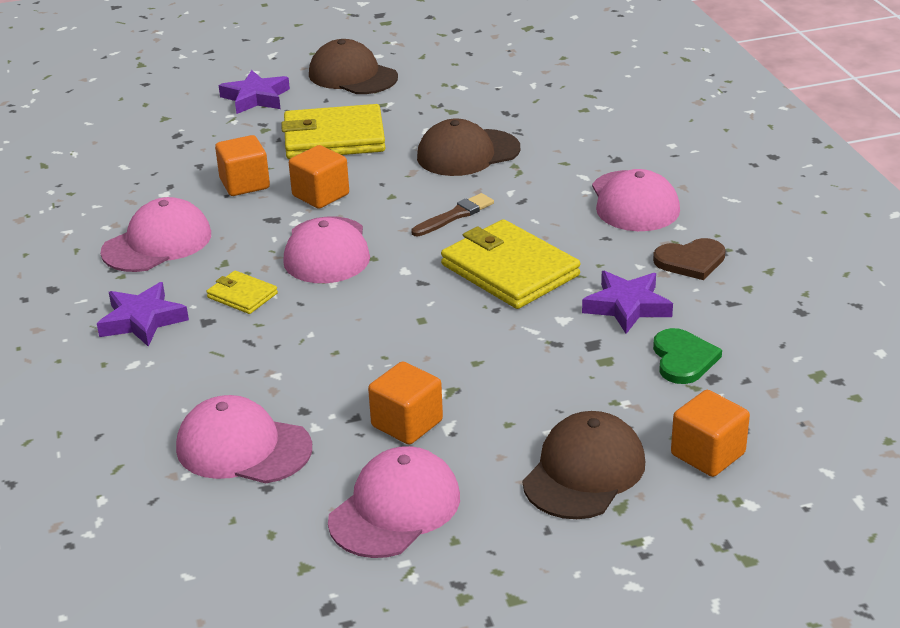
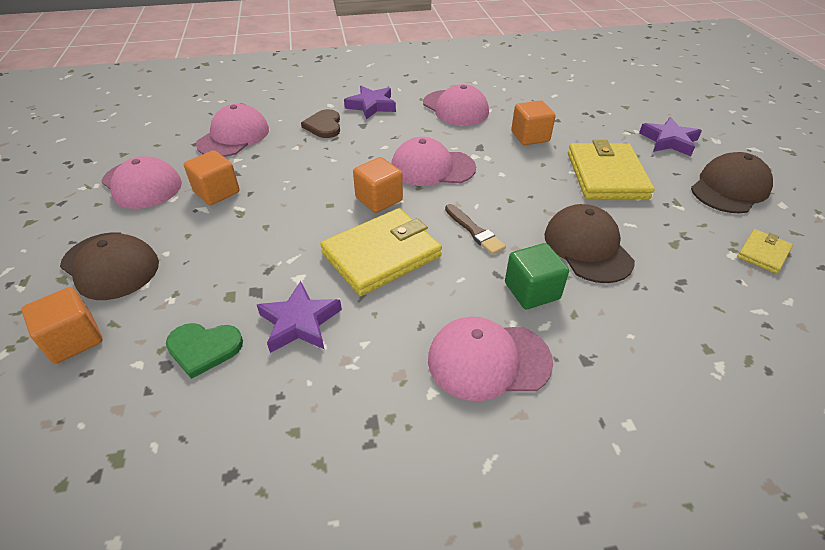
camera: 95 degrees right, 10 degrees up
yellow wallet [206,271,278,314] -> yellow wallet moved to [737,229,793,274]
orange cube [289,145,349,209] -> orange cube moved to [353,157,403,213]
brown heart [653,238,726,280] -> brown heart moved to [301,109,340,138]
none -> green cube [505,243,569,309]

